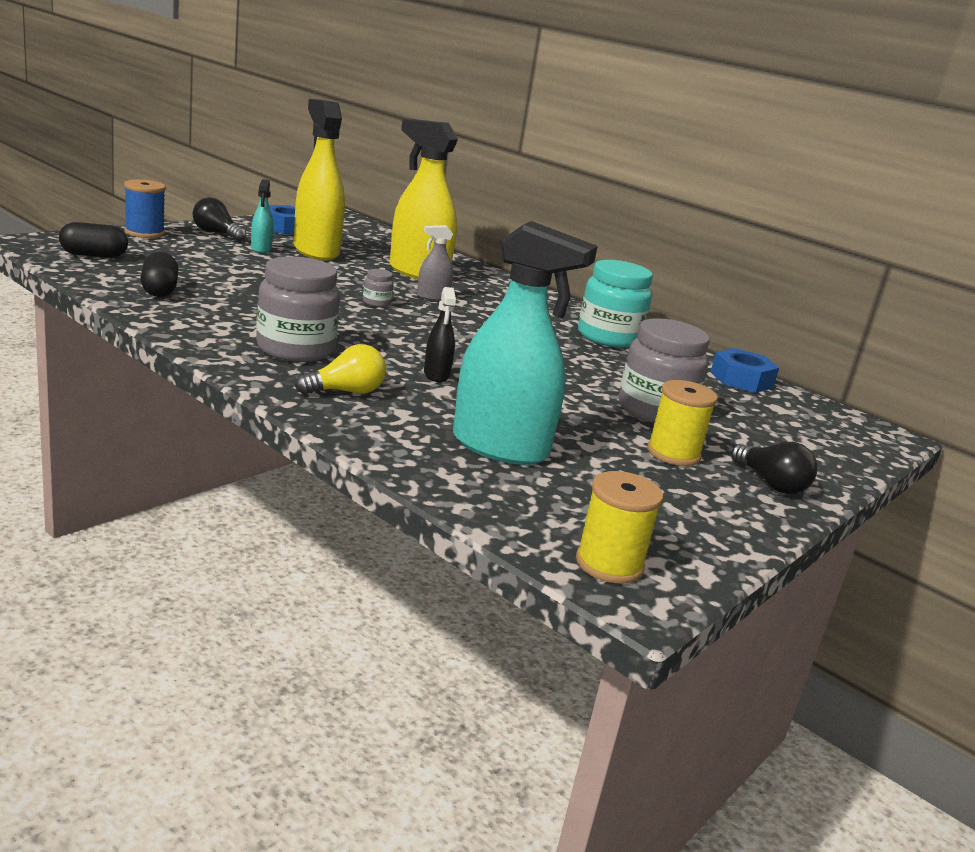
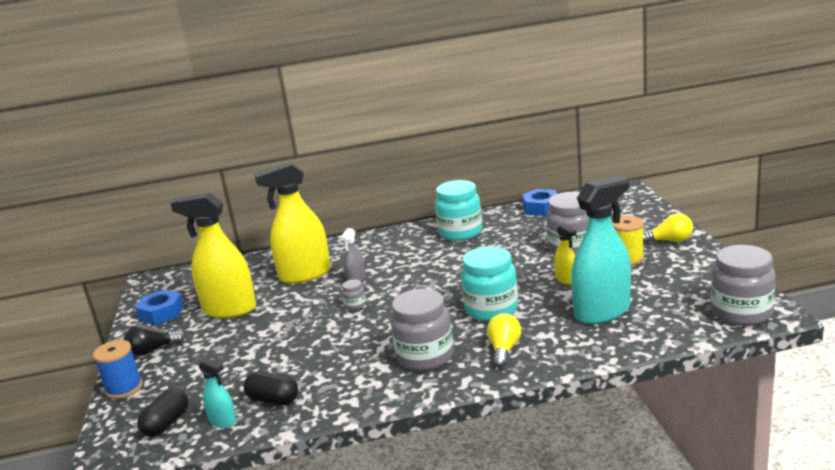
camera: 45 degrees left, 0 degrees up
turquoise spray bottle [251,179,273,253] -> turquoise spray bottle moved to [199,358,237,428]
black spray bottle [424,287,456,382] -> turquoise jar [461,246,518,321]
yellow spool [576,471,663,584] -> grey jar [711,245,776,326]
black light bulb [731,442,817,494] -> yellow light bulb [643,213,693,244]
none -> yellow spray bottle [554,224,576,285]

